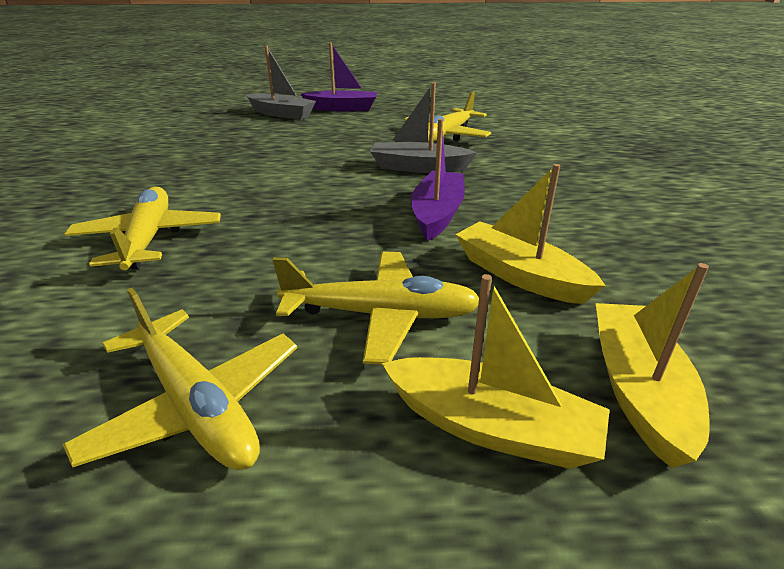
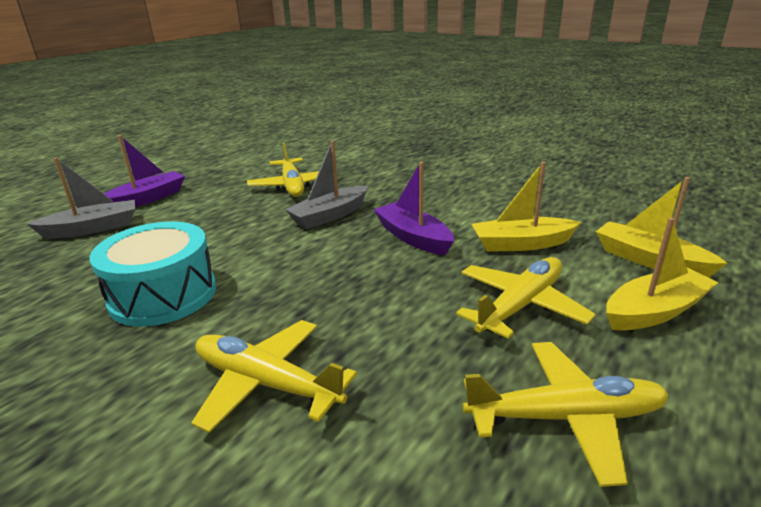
camera: 50 degrees left, 5 degrees down
none -> turquoise drum [89,221,216,327]

